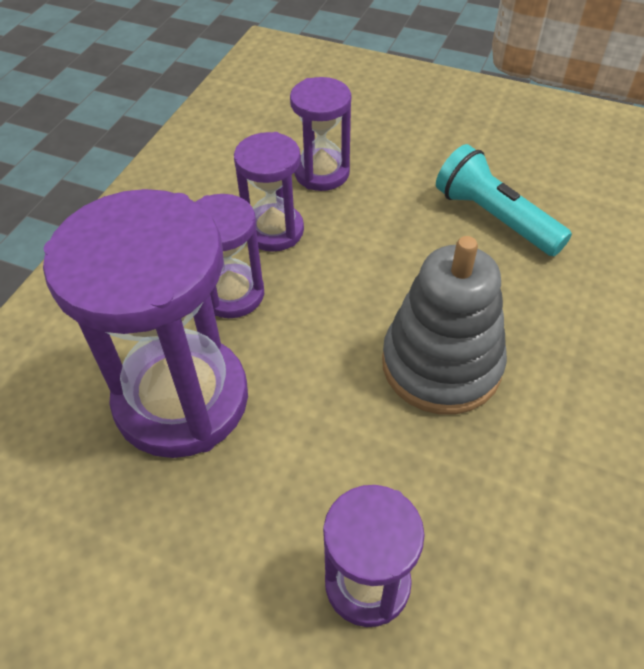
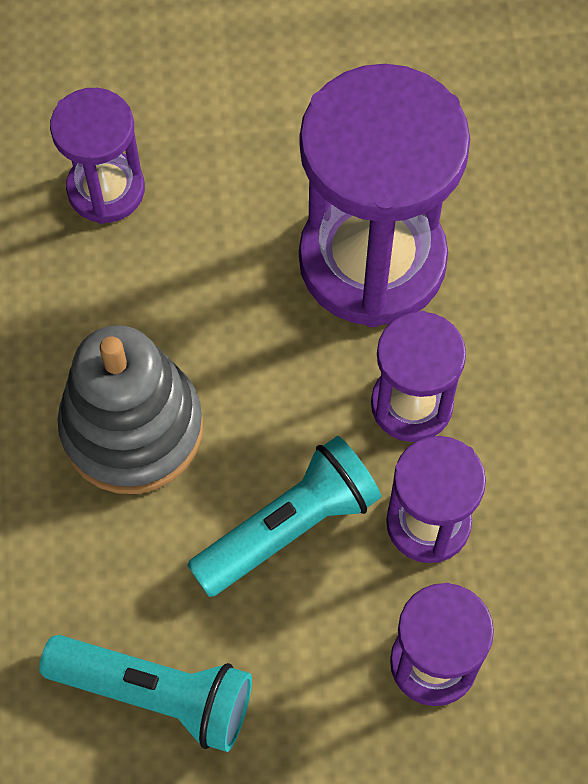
camera: 150 degrees right, 15 degrees up
none -> turquoise flashlight [187,436,381,597]

